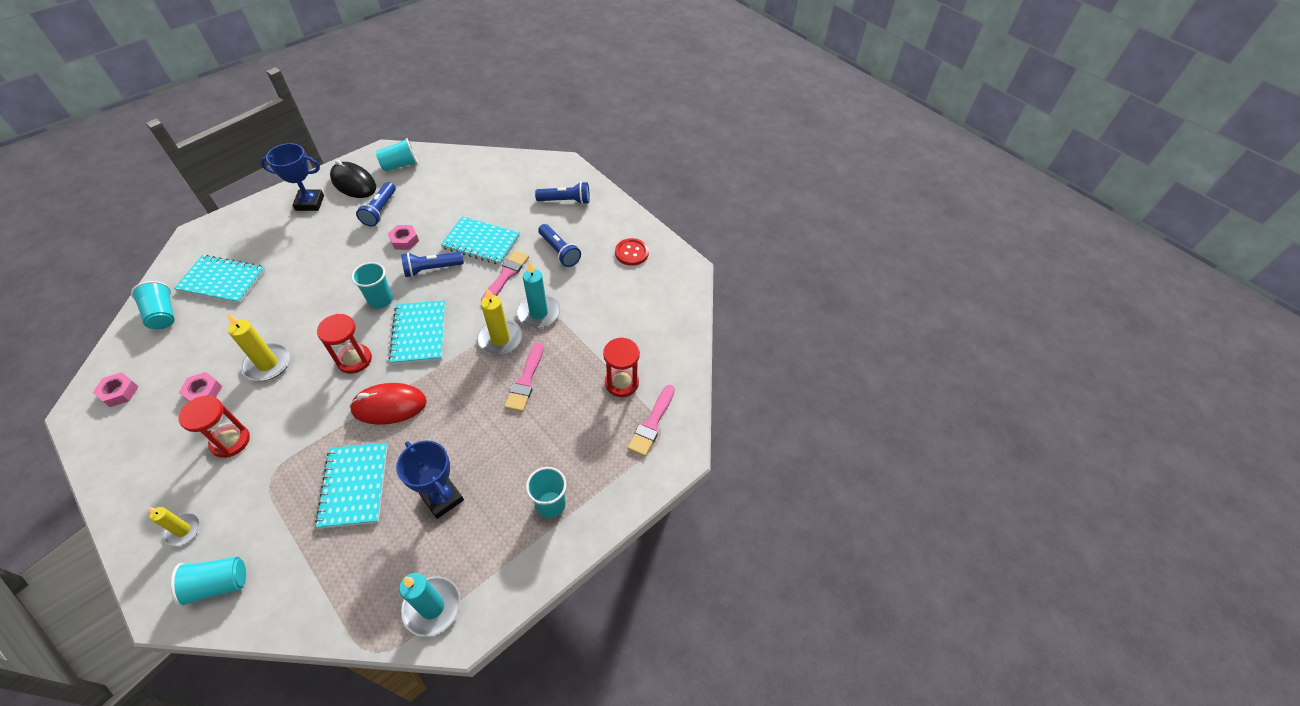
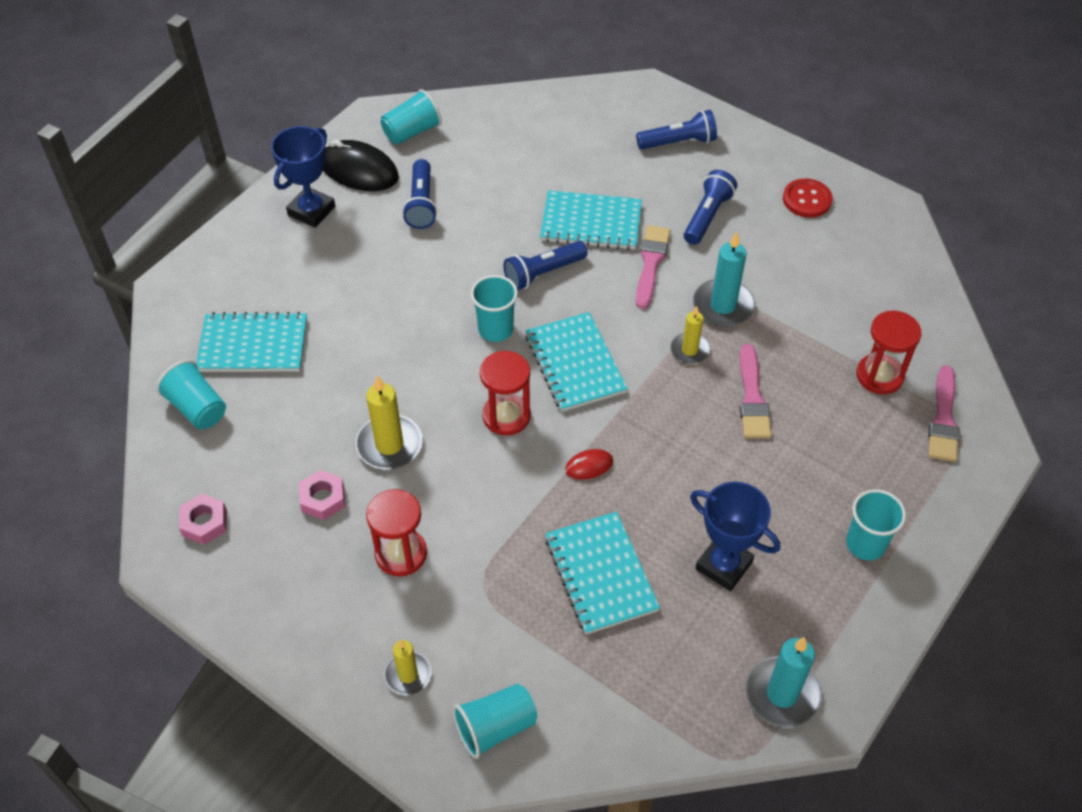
camera: 10 degrees left, 0 degrees up
blue trophy [260,143,324,211] -> blue trophy turned 45 degrees counterclockwise [271,126,335,228]
red mouse [349,383,427,425] -> red mouse [565,449,613,480], size x0.49
pink nut [388,225,419,250] -> none
yellow candle [477,288,522,355] -> yellow candle [671,306,710,364], size x0.63
blue flashlight [538,224,581,267] -> blue flashlight turned 105 degrees counterclockwise [684,170,737,245]

